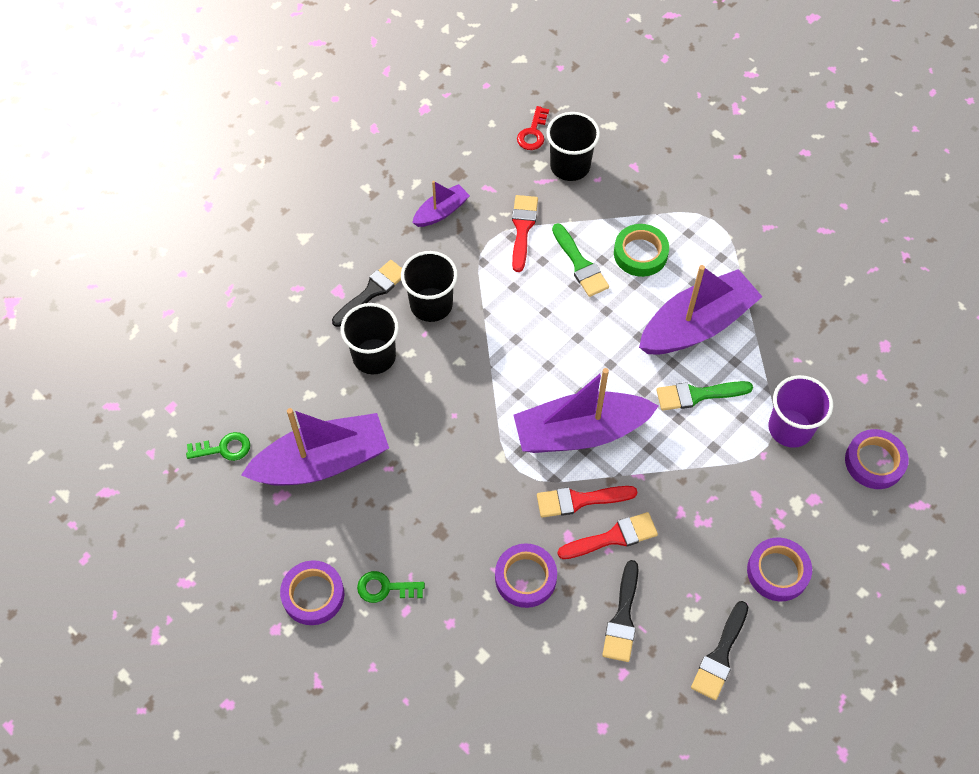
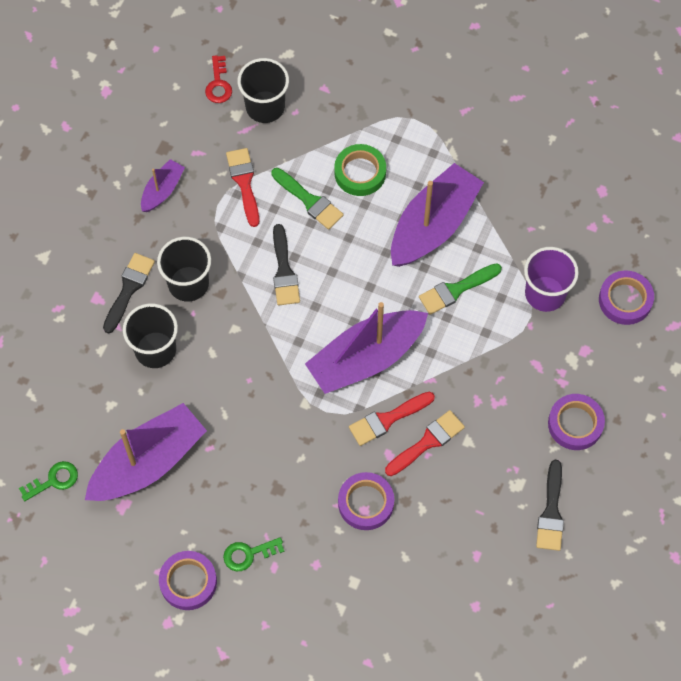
camera: 20 degrees left, 5 degrees up
black brush [602,560,638,662] -> black brush moved to [273,224,300,305]

